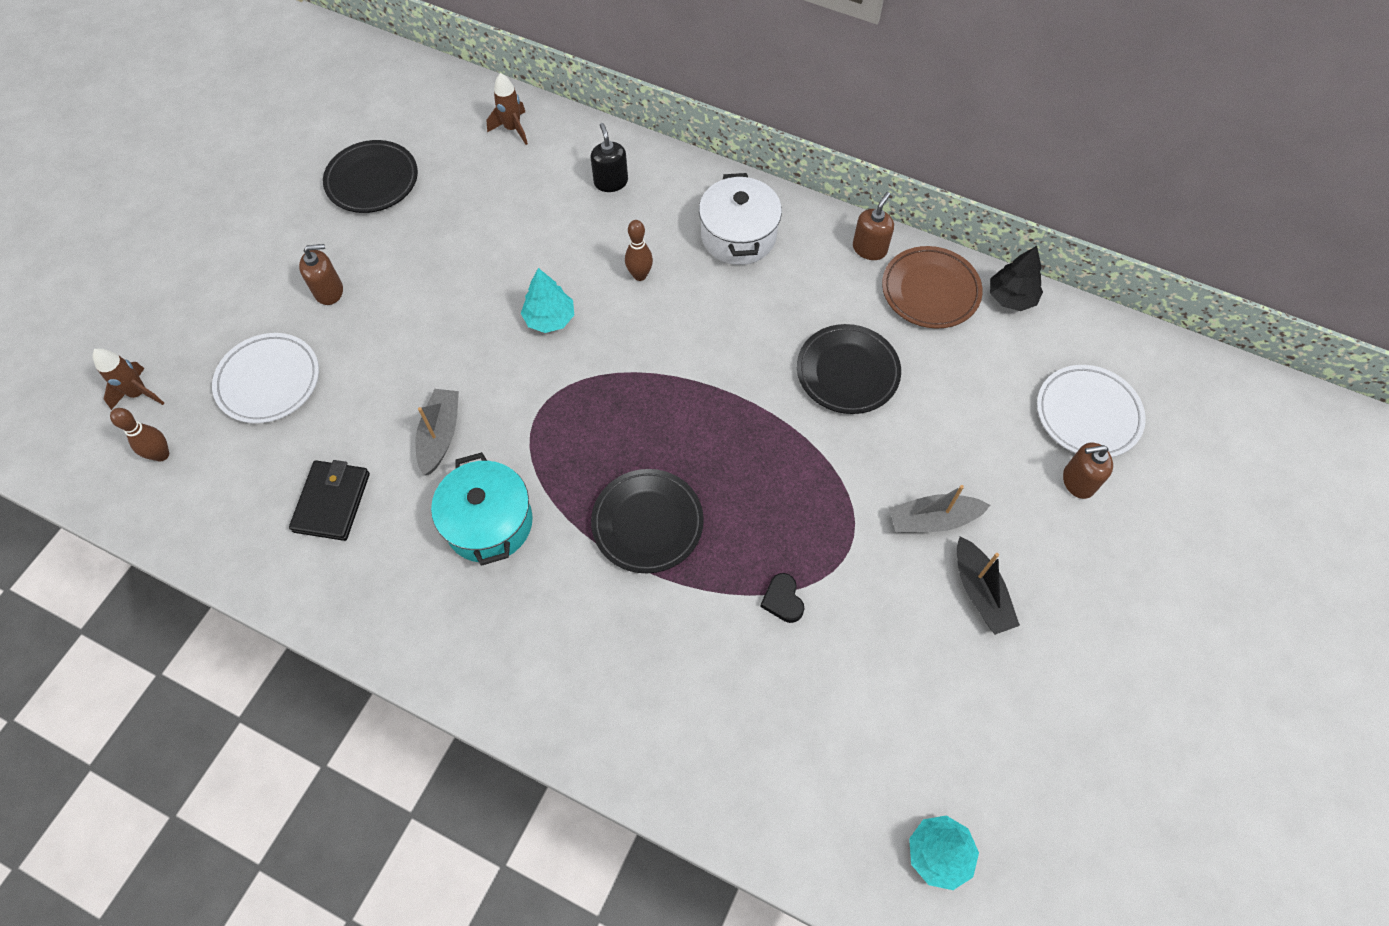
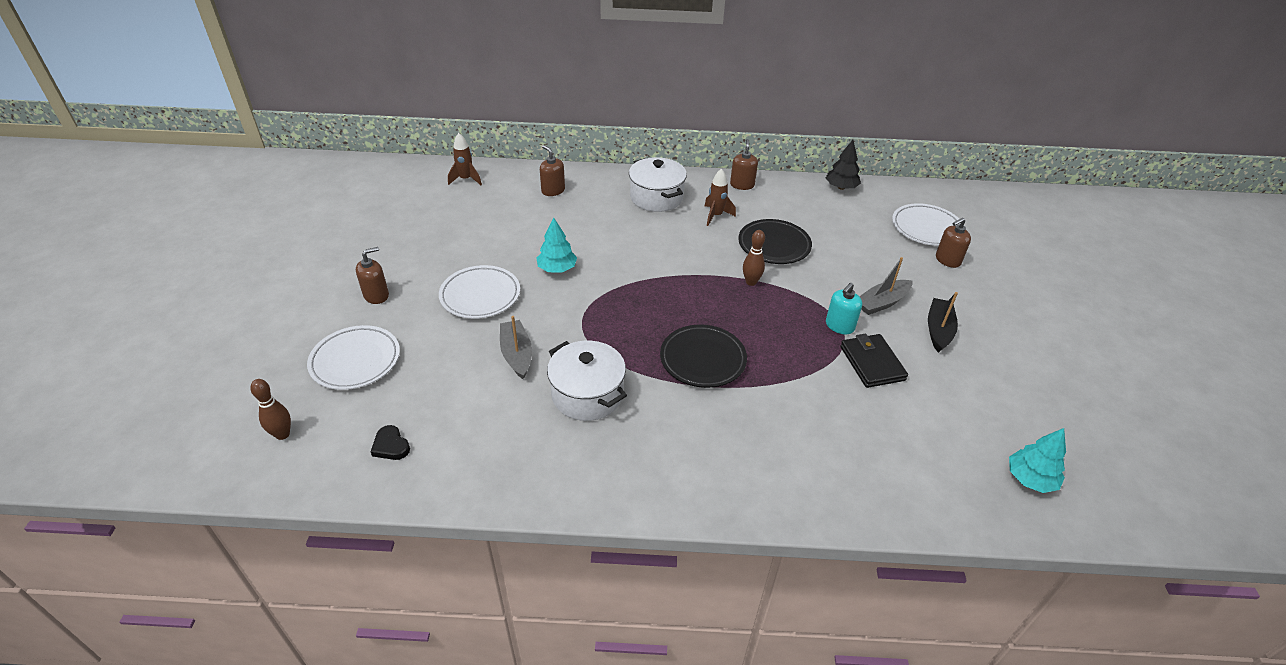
camera: 25 degrees left, 20 degrees down
brown rocket [93,348,164,410] -> brown rocket moved to [705,168,736,226]
black wallet [289,460,370,541] -> black wallet moved to [840,334,908,388]
black plate [323,140,418,213] -> none
turquoise pot [431,452,533,566] -> white pot [547,341,627,421]
black soap dispenser [590,123,628,192] -> brown soap dispenser [540,145,565,196]
brown bowling pin [625,220,653,281] -> brown bowling pin moved to [743,230,765,286]
black heart [760,573,804,623] -> black heart moved to [371,425,410,460]
brown plate [882,246,983,329] -> none
black boat [957,536,1020,635] -> black boat turned 120 degrees counterclockwise [928,292,958,352]
none -> white plate [439,265,520,319]
none -> turquoise soap dispenser [826,283,862,334]

